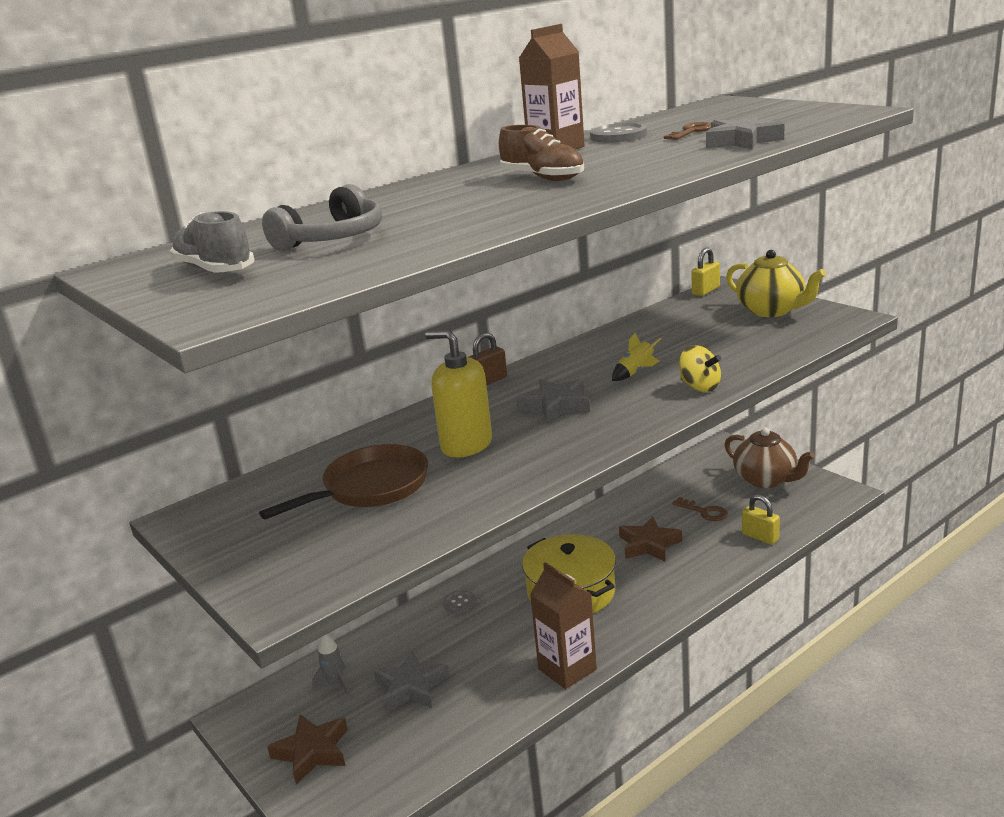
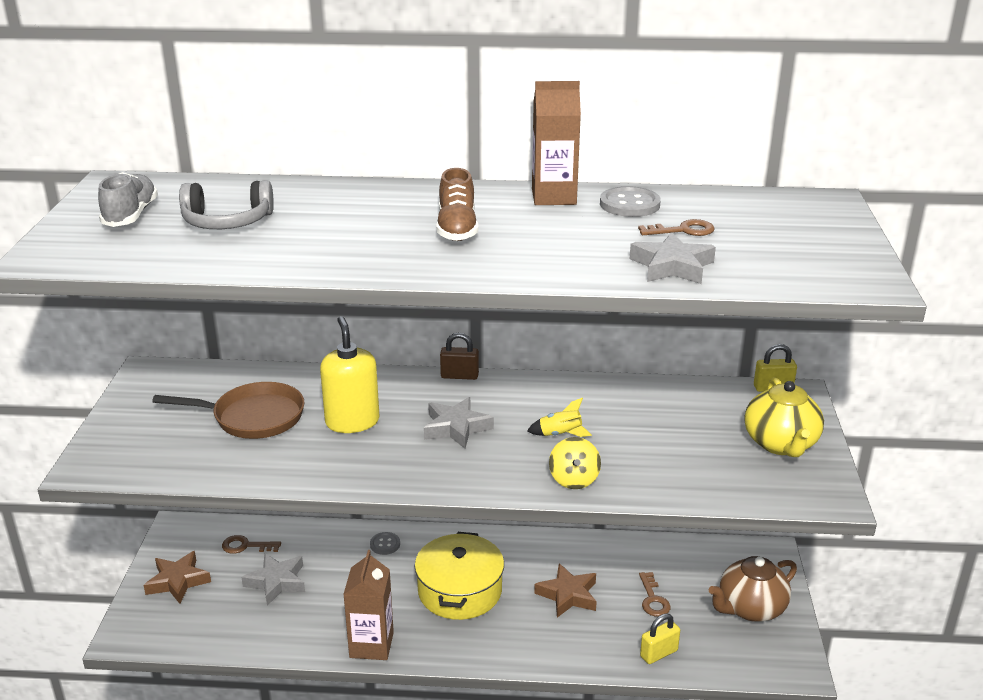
camera: 40 degrees right, 5 degrees up
grey rocket [312,635,350,694] -> brown key [222,535,281,554]
brown teapot [725,428,815,488] -> brown teapot turned 60 degrees clockwise [709,556,797,622]
yellow padlock [742,495,780,545] -> yellow padlock turned 60 degrees clockwise [640,613,680,664]

